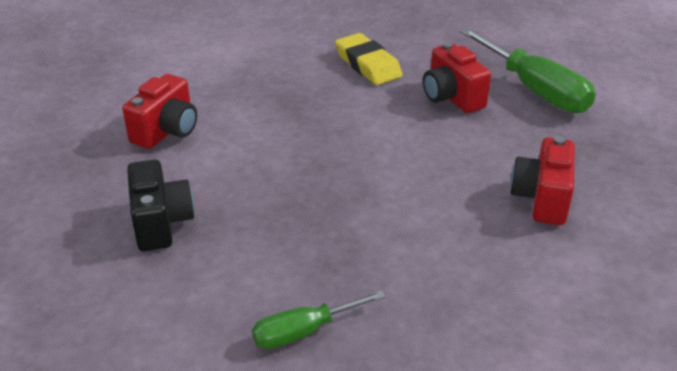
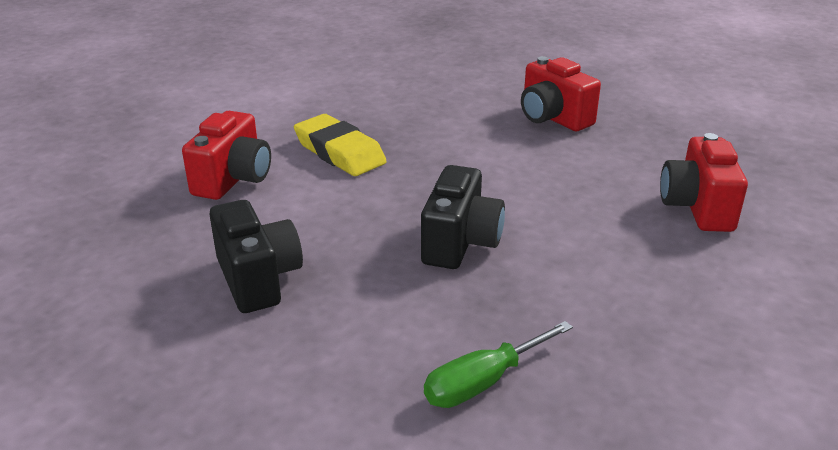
camera: 10 degrees left, 5 degrees down
yellow eraser [335,33,403,85] -> yellow eraser moved to [294,114,387,176]
green screwdriver [460,28,596,113] -> none
none -> black camera [421,165,505,269]

